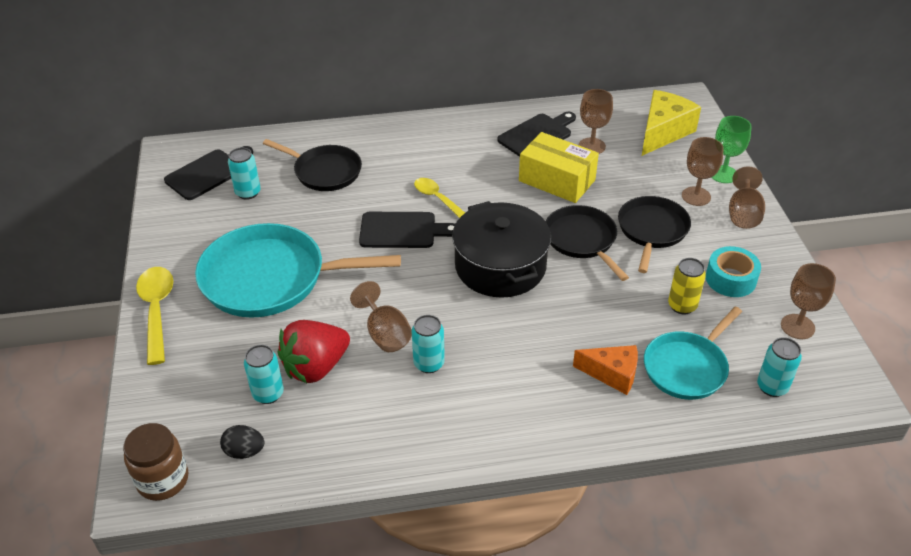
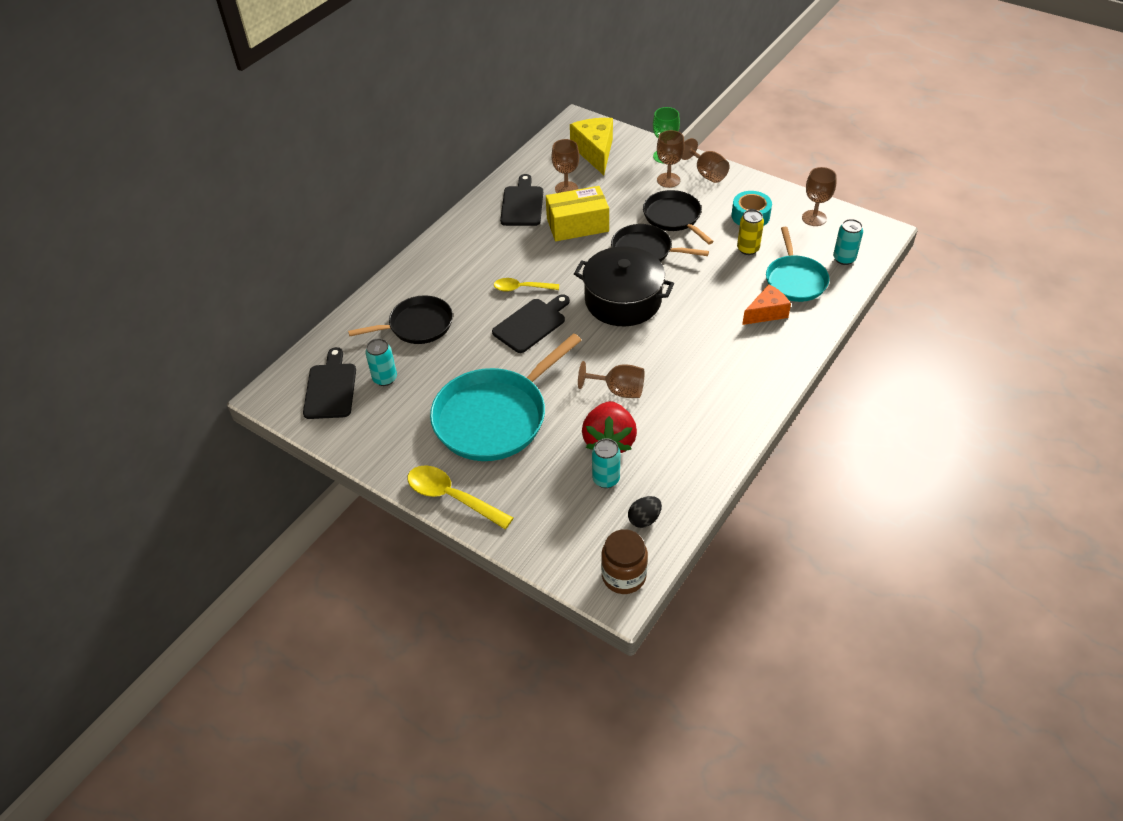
camera: 45 degrees left, 5 degrees up
turquoise can [412,315,445,373] -> none

